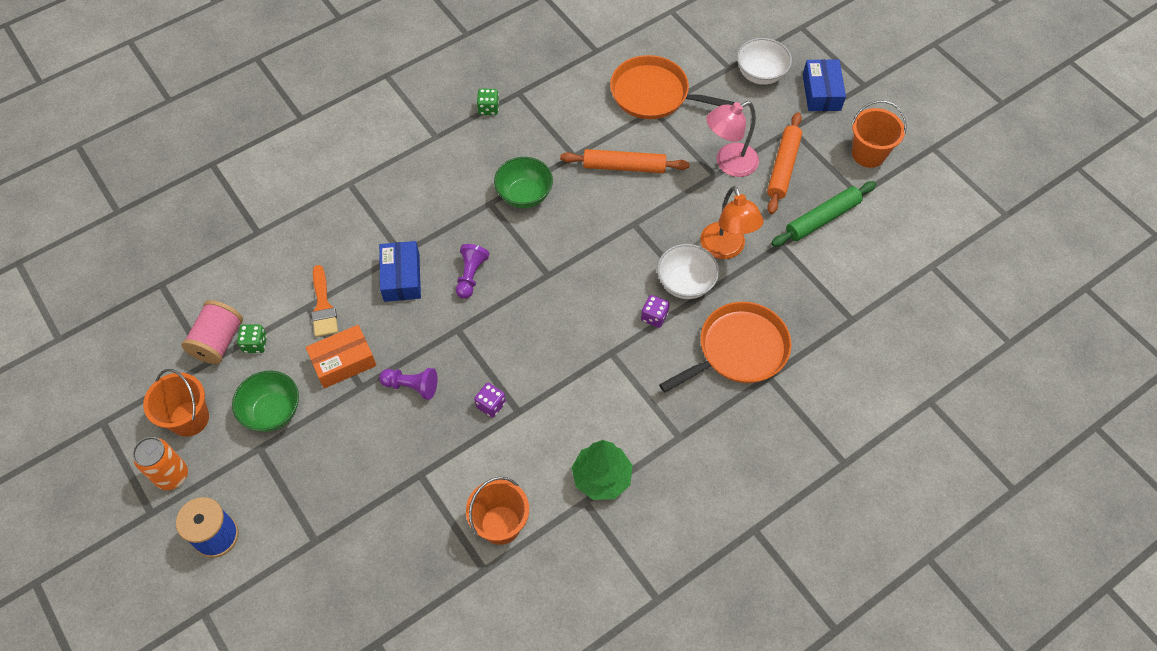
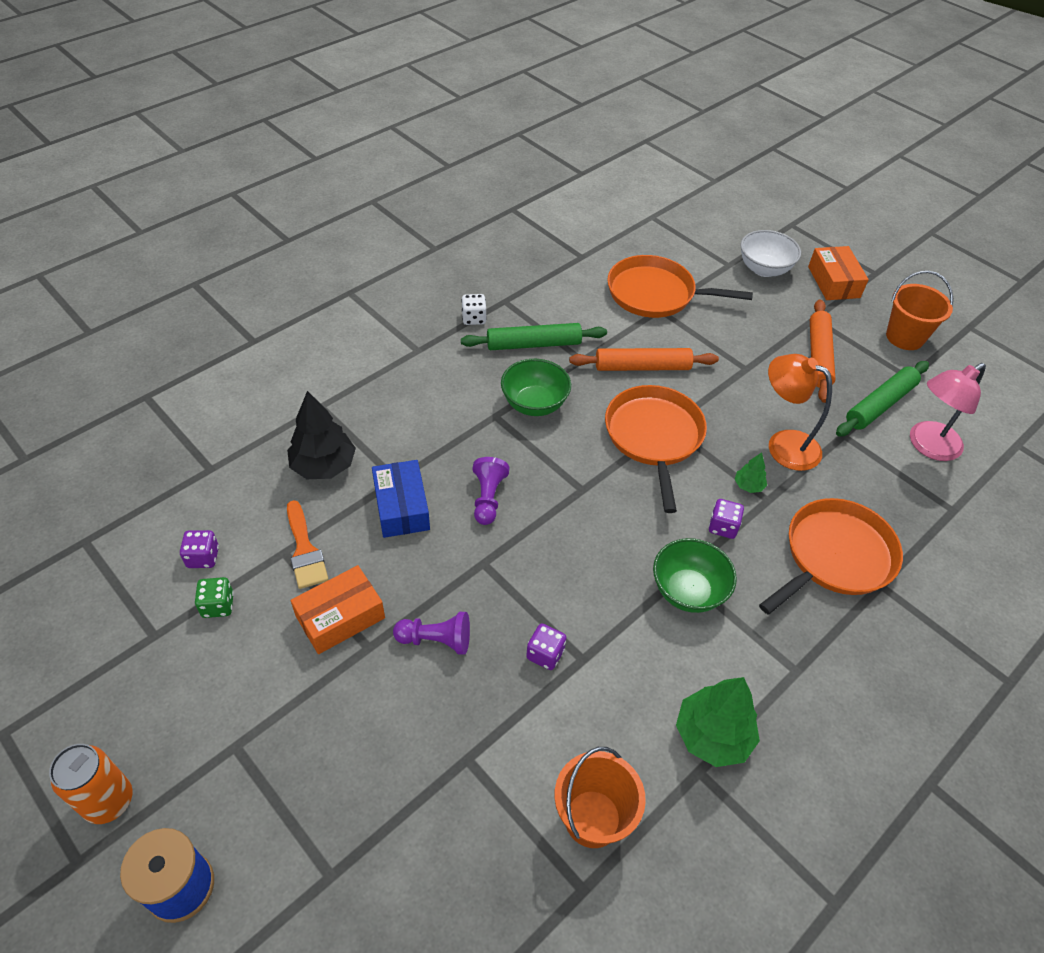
camera: 10 degrees left, 10 degrees down
orange bucket [143,369,209,437] -> none
pink spool [182,300,243,364] -> none
green bowl [232,371,299,432] -> green bowl moved to [653,538,737,613]
green dice [477,88,499,115] -> white dice [462,294,487,325]
white bowl [657,244,719,299] -> green tree [735,452,767,493]
orange lamp [700,186,764,259] -> orange lamp turned 150 degrees clockwise [768,354,832,471]
pink lamp [706,101,759,177] -> pink lamp moved to [910,363,986,461]
blue box [803,59,846,111] -> orange box [808,246,869,300]
none -> purple dice [180,530,219,568]
none -> black tree [287,391,356,479]
none -> green rolling pin [461,323,607,350]
none -> orange pan [605,385,707,513]

